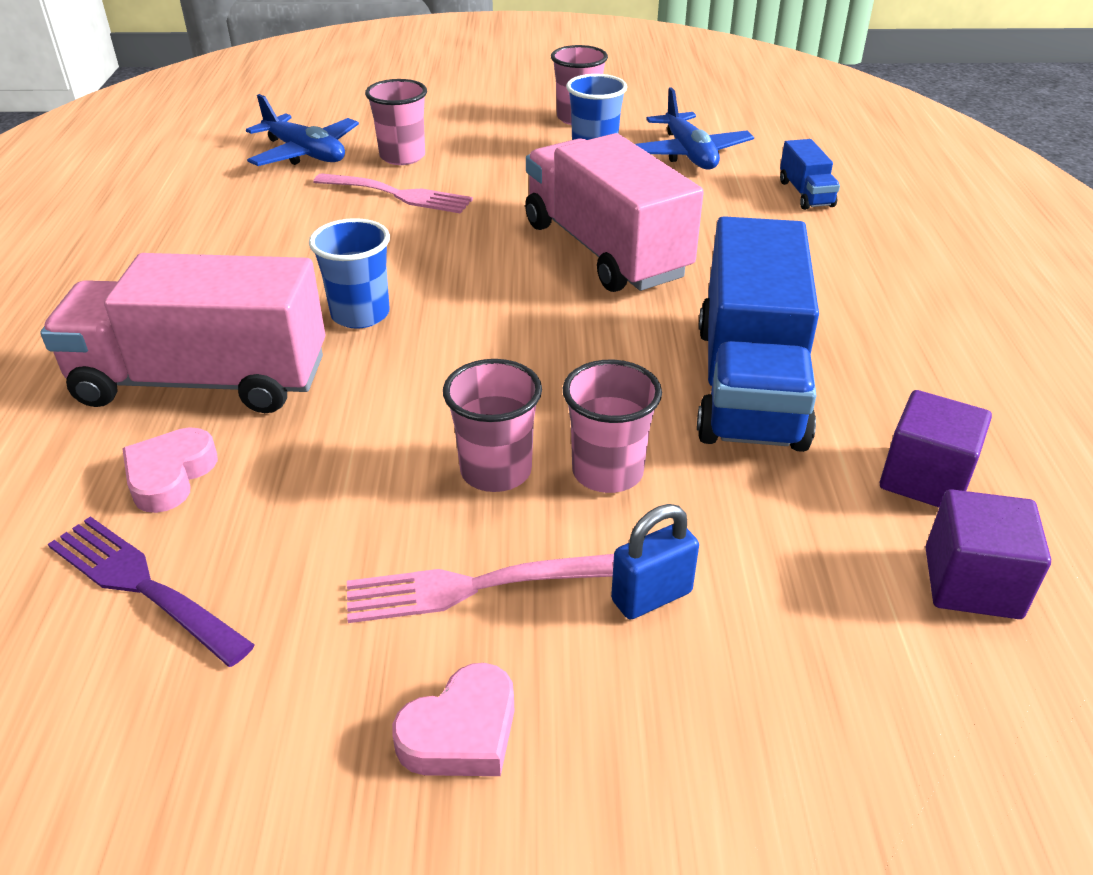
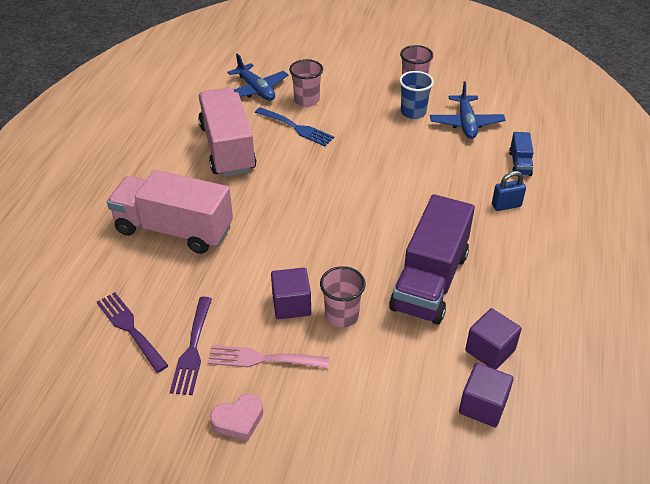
camera: 15 degrees right, 5 degrees up
pink heart [122,427,218,513] -> none
blue cup [309,218,390,329] -> none
pink fork [313,173,473,214] -> blue fork [255,107,334,146]
pink cup [443,359,542,492] -> purple cube [271,267,311,319]
pink truck [525,133,704,292] -> pink truck moved to [198,87,257,177]
blue padlock [611,504,699,619] -> blue padlock moved to [492,171,526,211]
blue truck [697,216,819,452] -> purple truck [389,194,475,325]
none -> purple fork [170,297,212,395]

